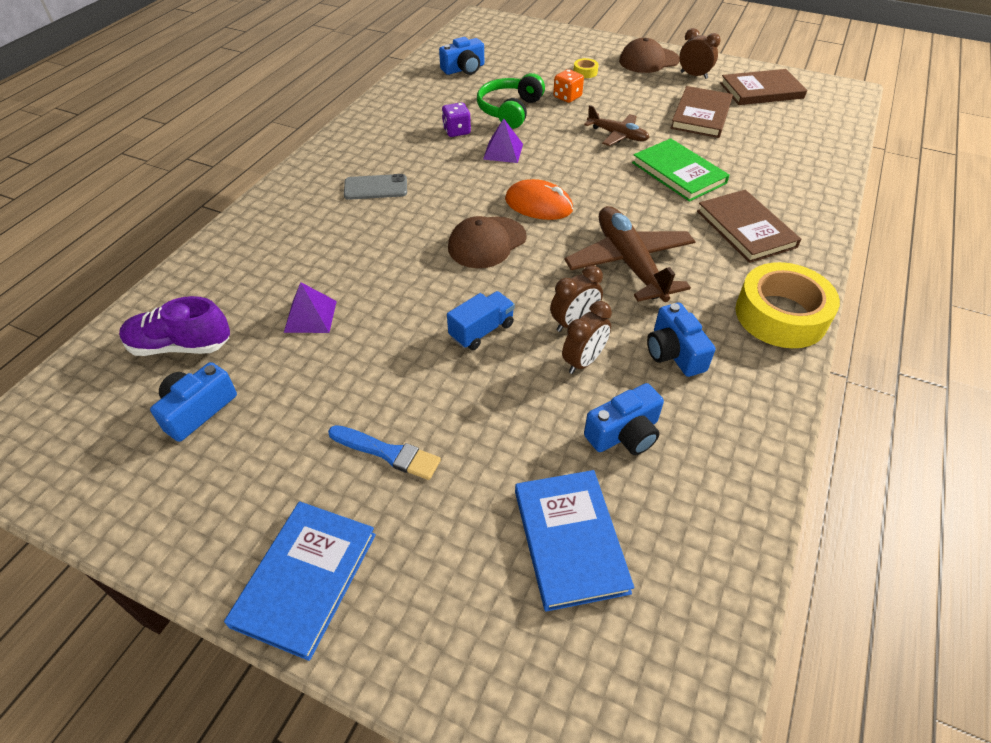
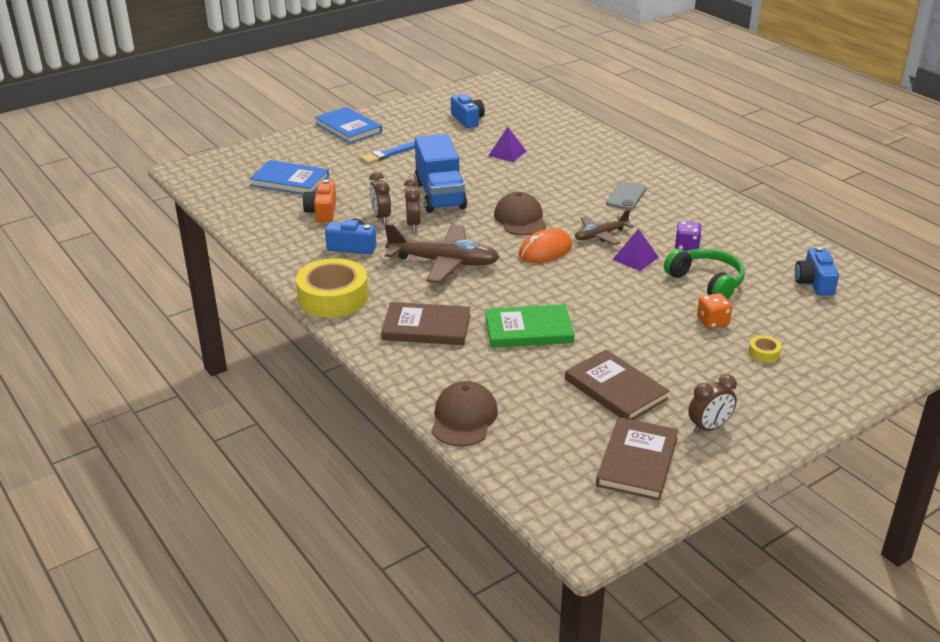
camera: 120 degrees right, 15 degrees down
purple shoe [119,296,230,356] -> none
blue truck [447,291,515,350] -> blue truck [414,134,467,213], size x1.92
brown plane [584,105,650,146] -> brown plane moved to [575,209,634,245]
blue camera [584,383,664,455] -> orange camera [303,179,336,222]
brown cap [619,38,680,73] -> brown cap moved to [431,381,498,446]

